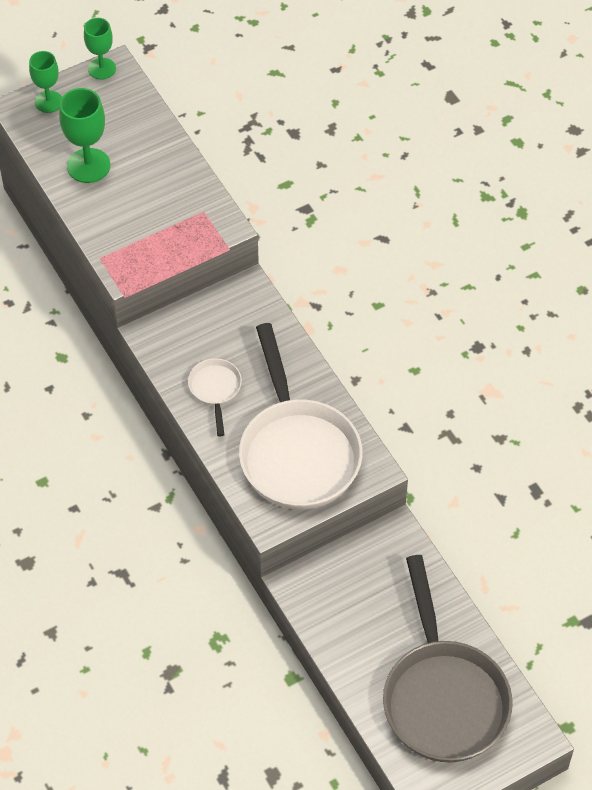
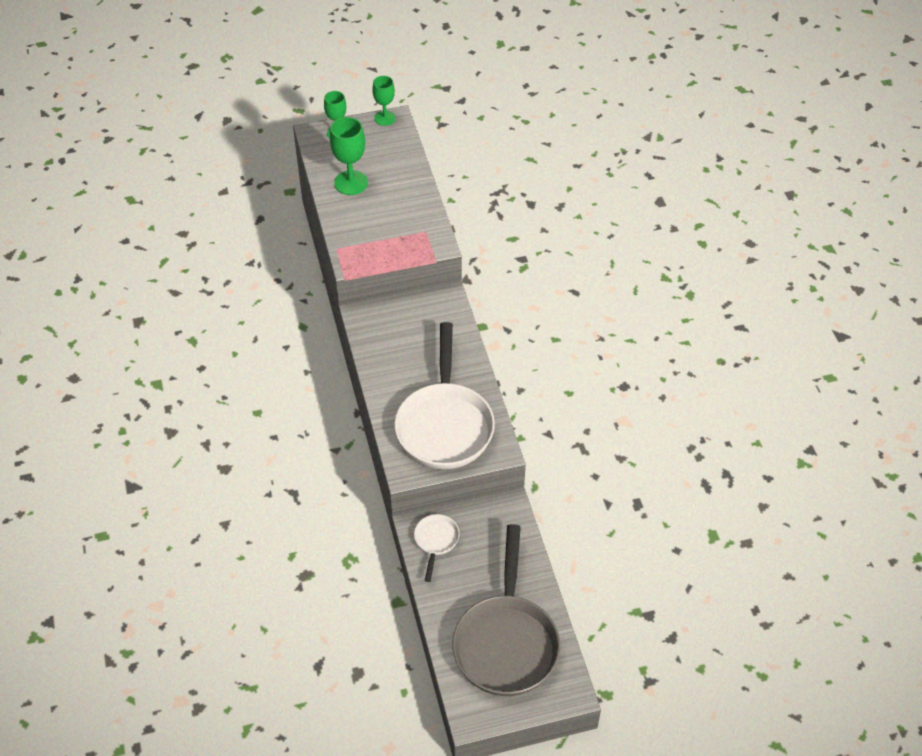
camera: 15 degrees right, 5 degrees down
white pan [188,358,242,436] -> white pan moved to [414,514,460,582]

